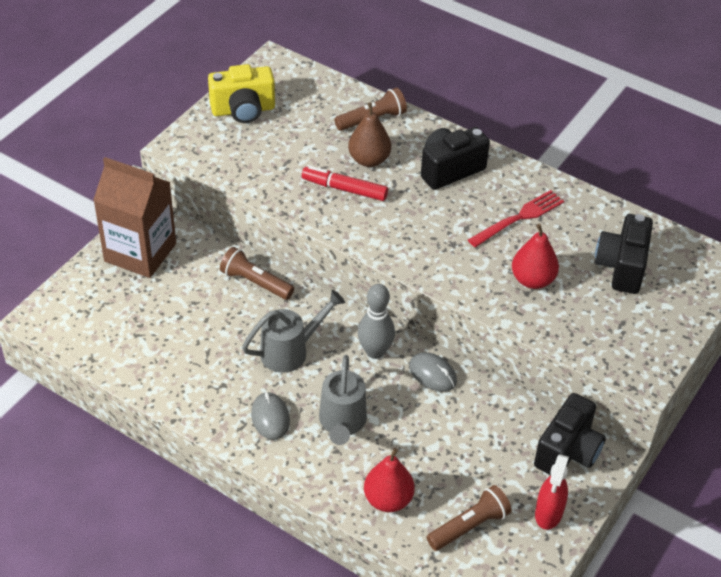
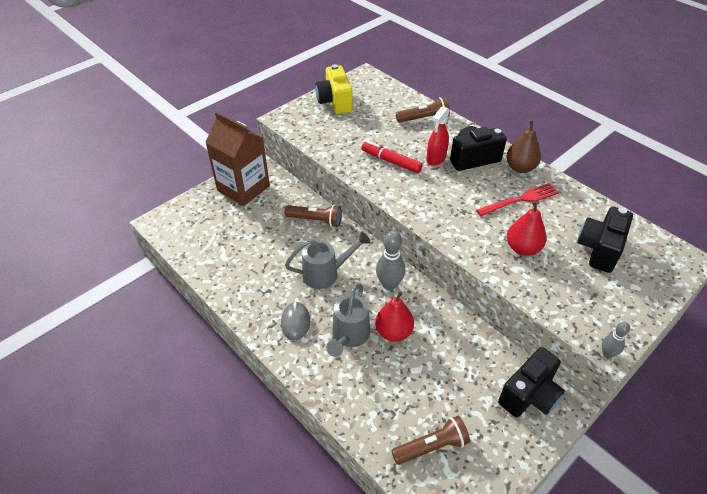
camera: 15 degrees right, 0 degrees up
yellow camera [208,64,275,123] -> yellow camera turned 75 degrees clockwise [315,64,352,114]
brown flashlight [220,247,294,300] -> brown flashlight turned 150 degrees clockwise [285,205,342,227]
brown pear [348,102,391,167] -> brown pear moved to [506,120,541,173]
red pear [364,448,415,512] -> red pear moved to [375,292,414,342]
grey mouse [409,352,457,392] -> none
red spray bottle [535,454,569,530] -> red spray bottle moved to [426,106,450,166]
none -> grey bowling pin [602,322,630,358]

